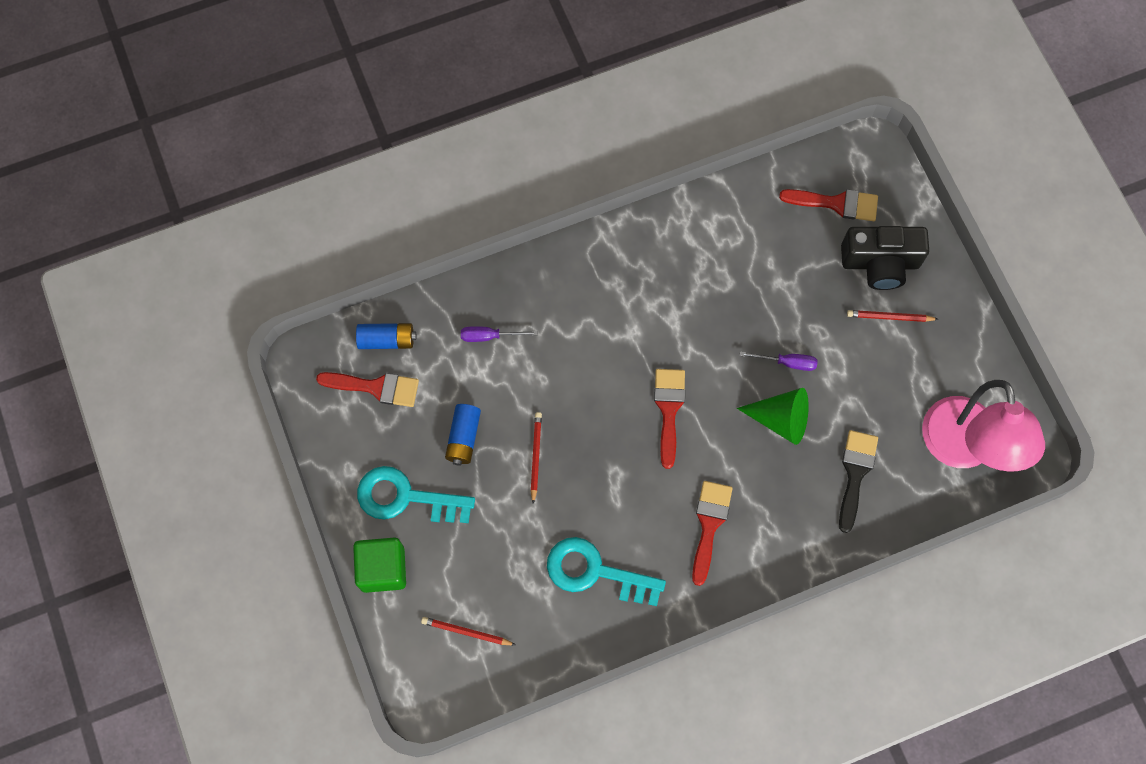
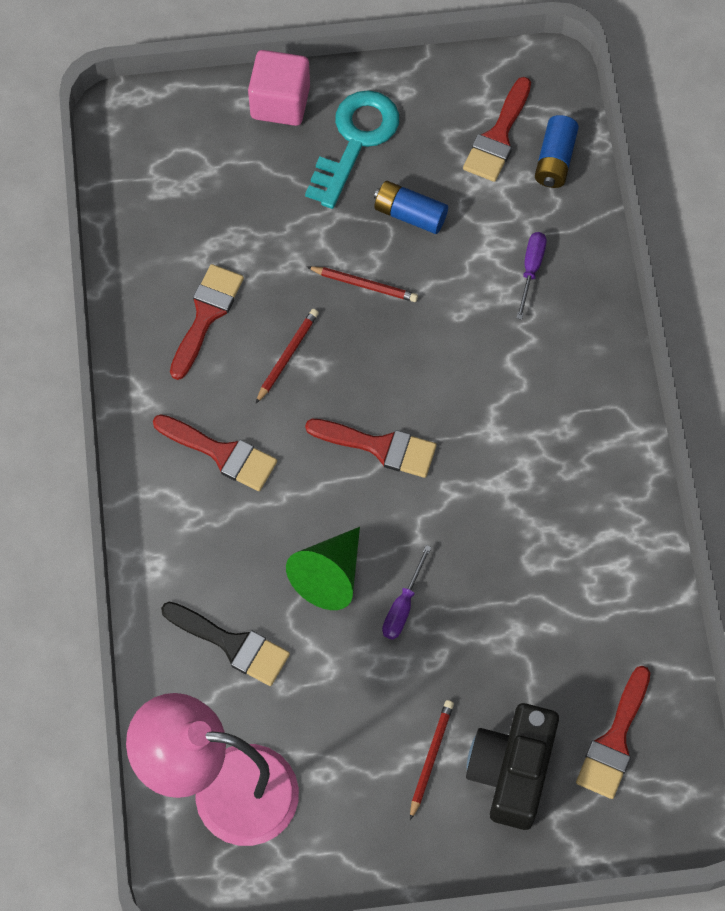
camera: 105 degrees right, 5 degrees down
green cube [353,537,406,593] -> pink cube [248,50,310,126]
red pencil [421,617,516,645] -> red pencil moved to [256,309,319,403]
turquoise key [547,537,666,606] -> red brush [170,264,244,380]

